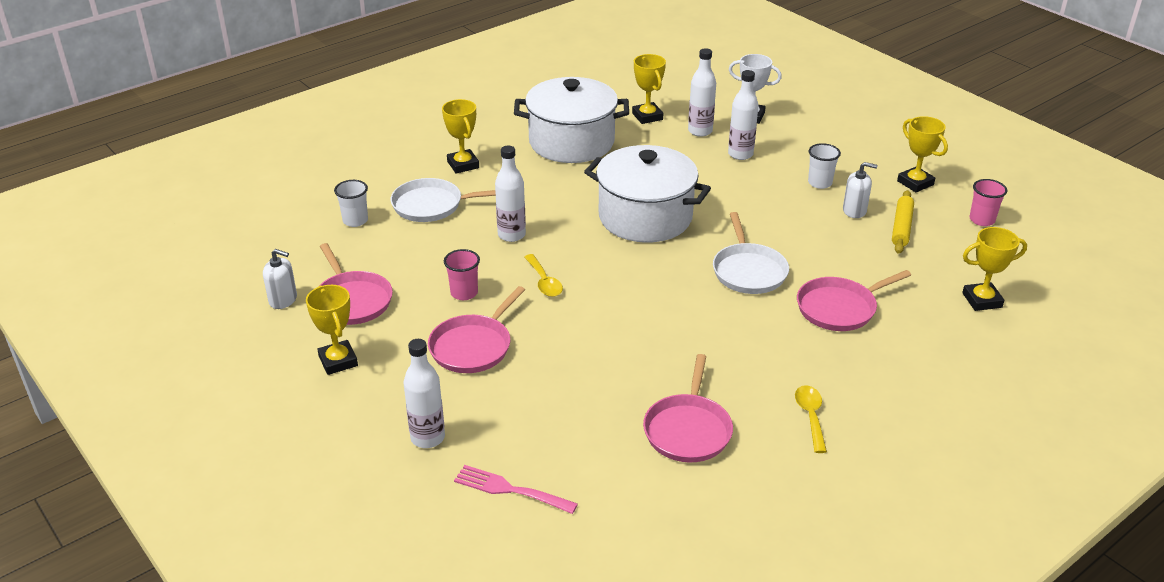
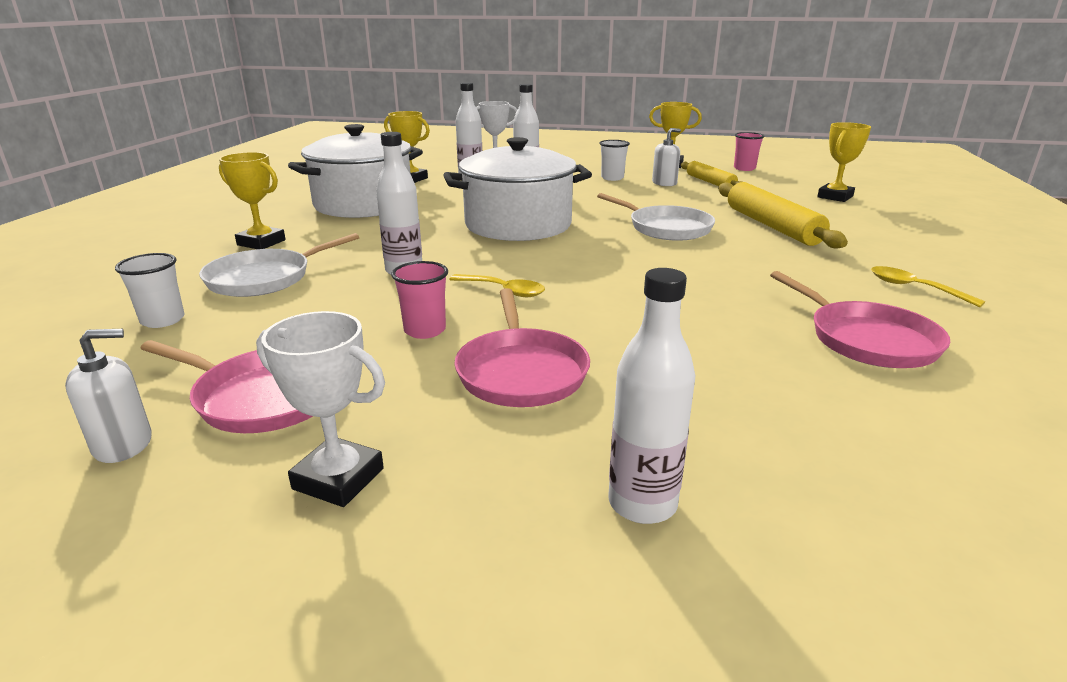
camera: 40 degrees left, 10 degrees down
yellow trophy [306,285,358,375] -> white trophy [256,311,385,507]
pink fork [454,465,578,514] -> none
pink pan [797,270,911,331] -> yellow rolling pin [718,182,848,249]

